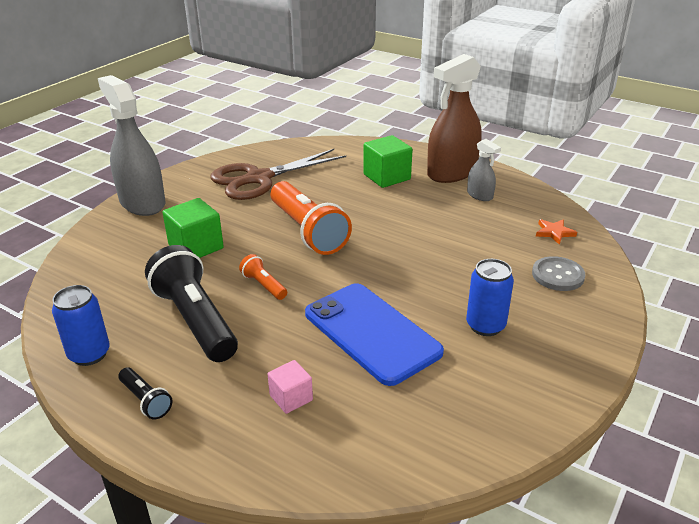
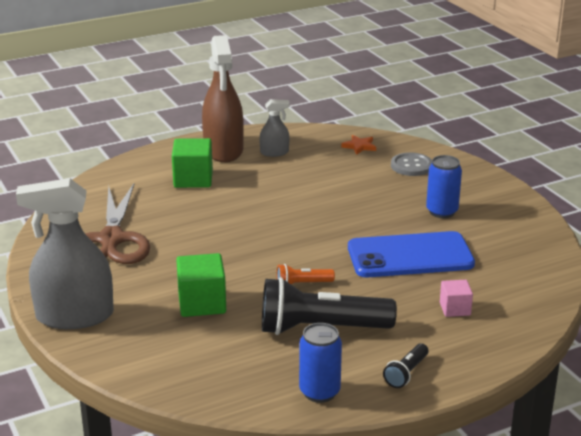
camera: 60 degrees left, 5 degrees down
black flashlight [119,368,173,420] -> black flashlight turned 135 degrees clockwise [383,343,428,388]
orange flashlight [271,181,352,255] -> none

